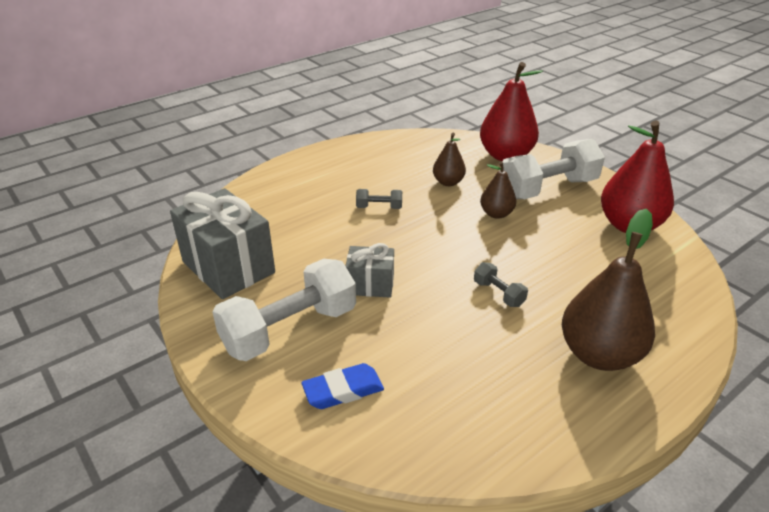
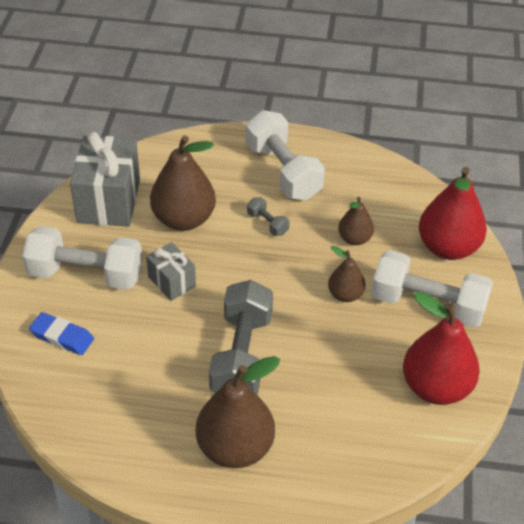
camera: 45 degrees right, 10 degrees up
grey dumbbell [474,262,528,307] -> grey dumbbell [209,280,273,394], size x2.27
none -> brown pear [150,135,216,231]
none -> white dumbbell [246,110,325,200]

